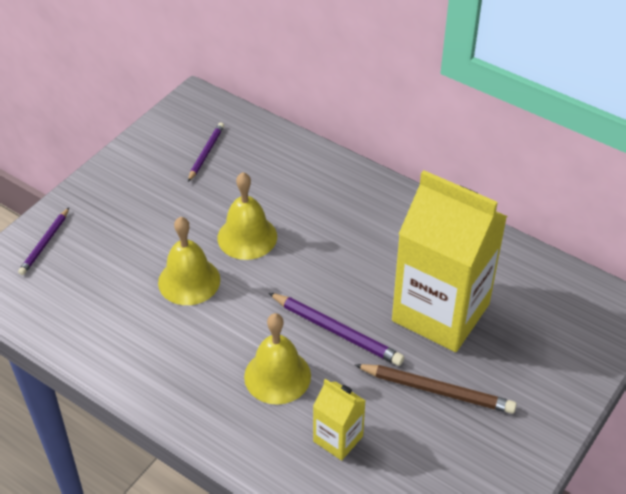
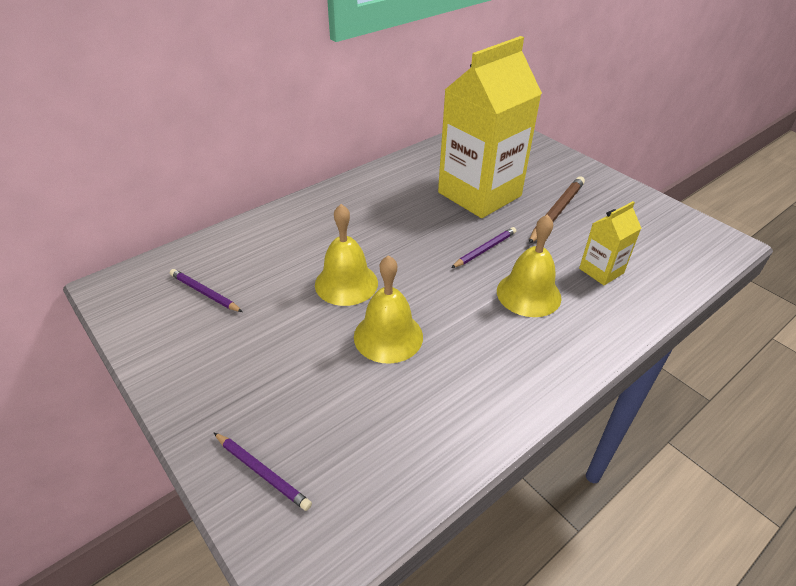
camera: 75 degrees left, 5 degrees down
purple pencil [269,293,404,366] -> purple pencil [451,227,516,268], size x0.65

